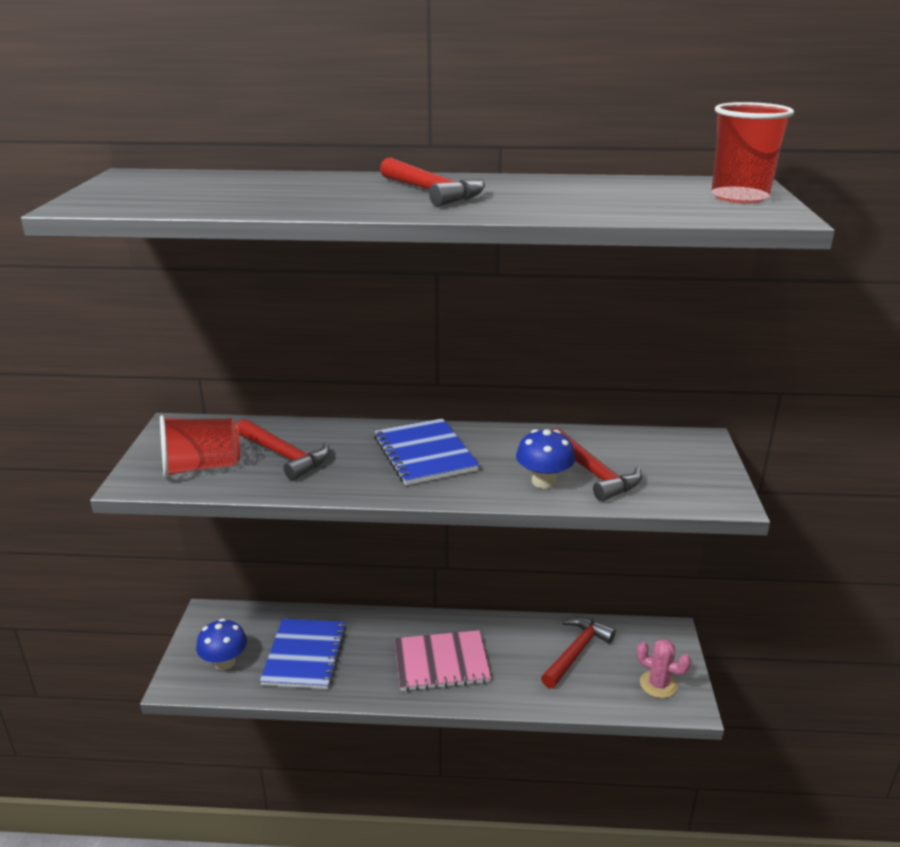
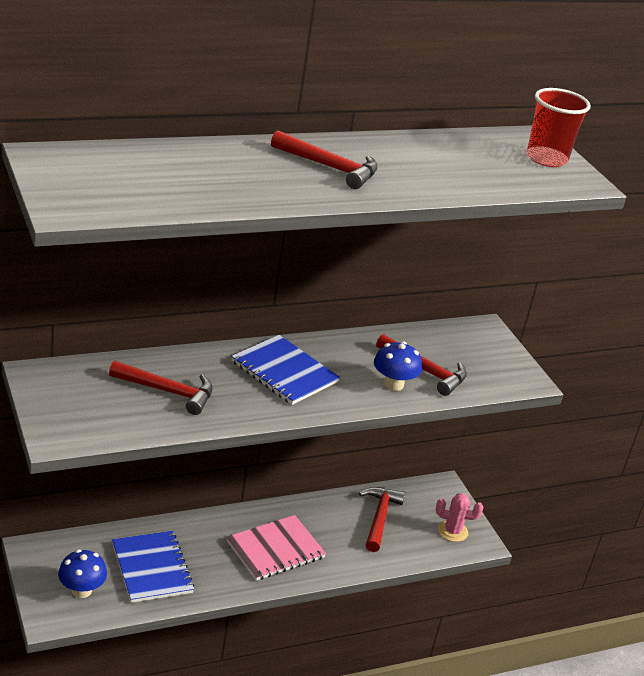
camera: 30 degrees left, 5 degrees up
red cup [160,415,240,478] -> none

